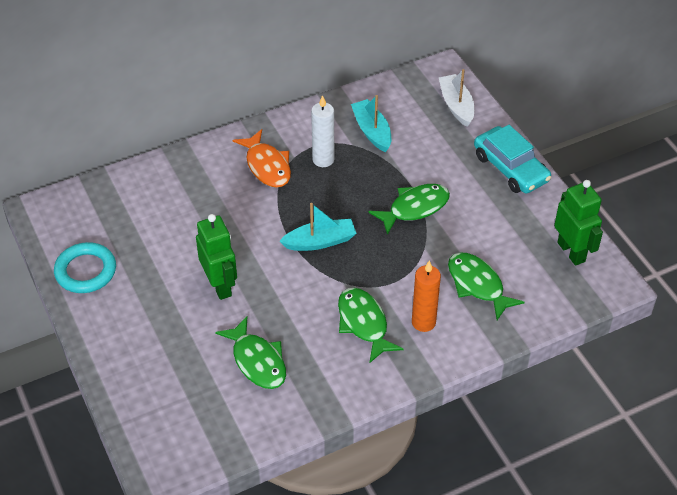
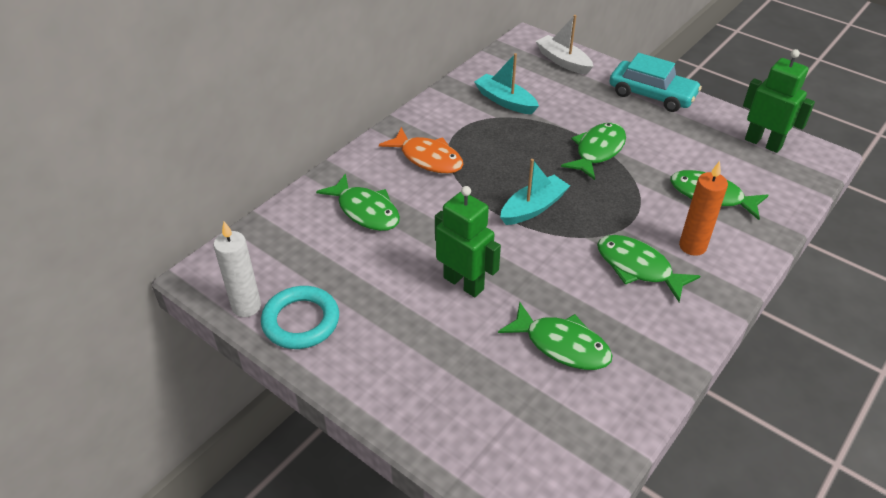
camera: 25 degrees left, 5 degrees down
white candle [311,95,334,167] -> white candle moved to [213,221,261,317]
none -> green fish [316,174,400,231]

